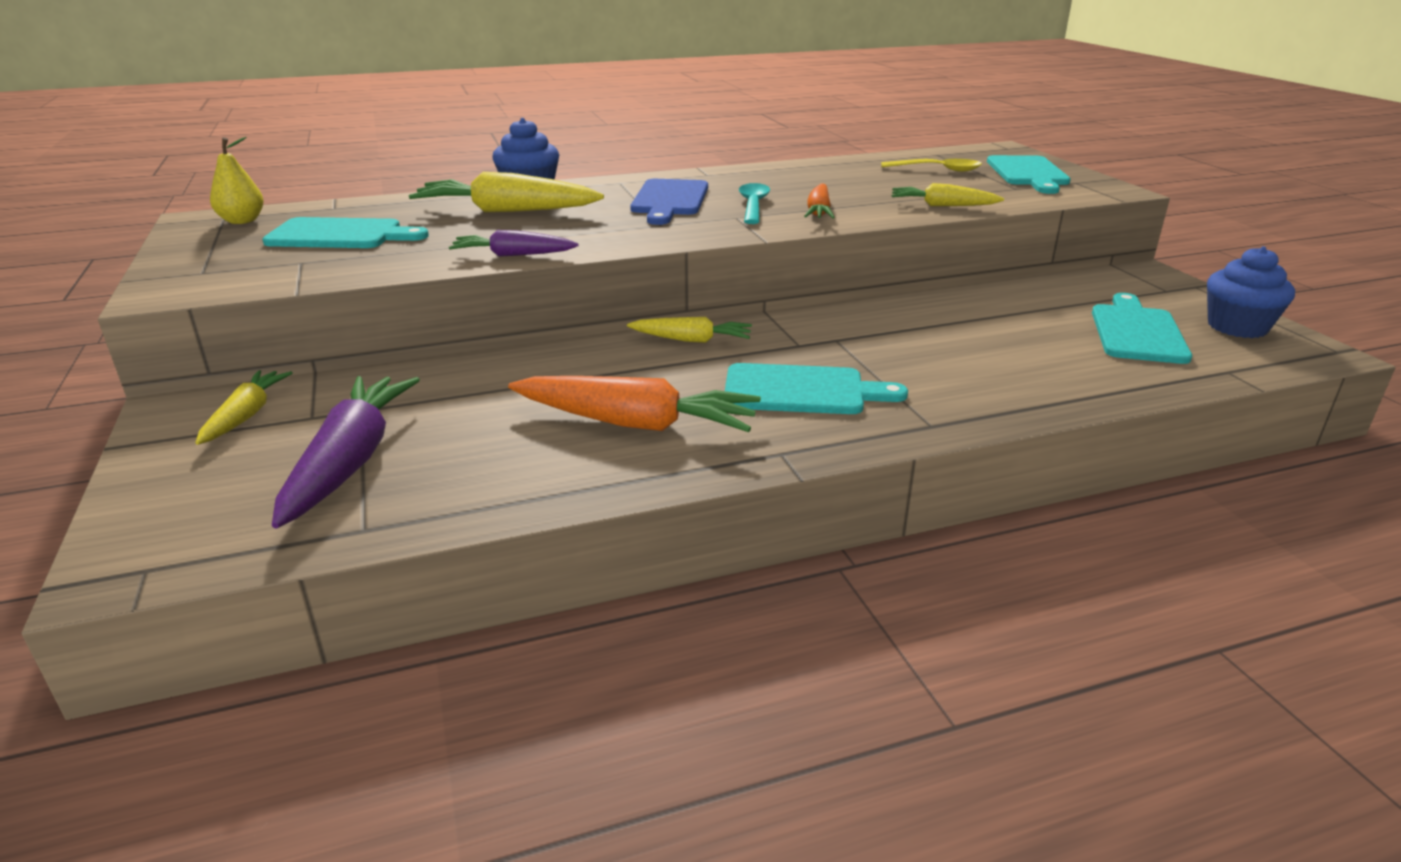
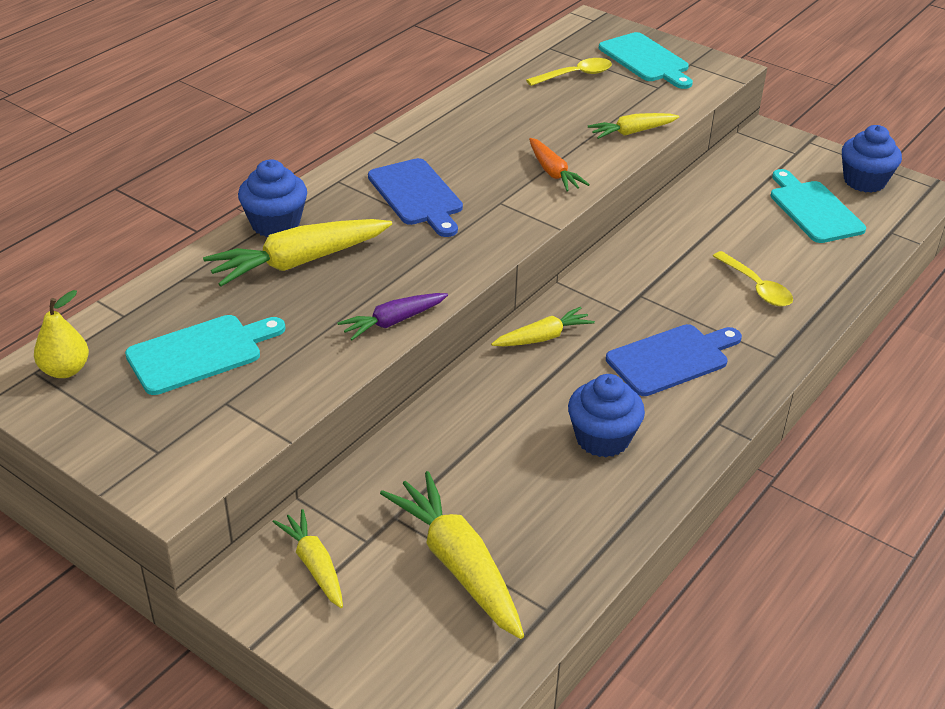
camera: 35 degrees left, 10 degrees up
purple carrot [272,376,420,528] -> yellow carrot [380,471,524,639]
orange carrot [508,376,761,432] -> blue cupcake [568,374,645,457]
turquoise cutting board [725,363,908,414] -> blue cutting board [606,324,742,396]
turquoise spoon [739,183,770,224] -> none
none -> yellow spoon [713,251,793,306]

